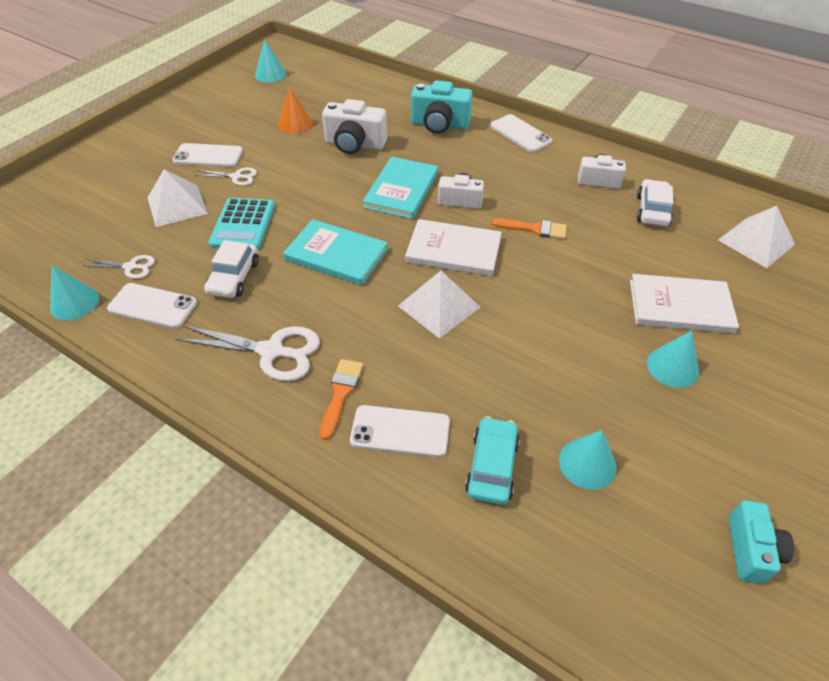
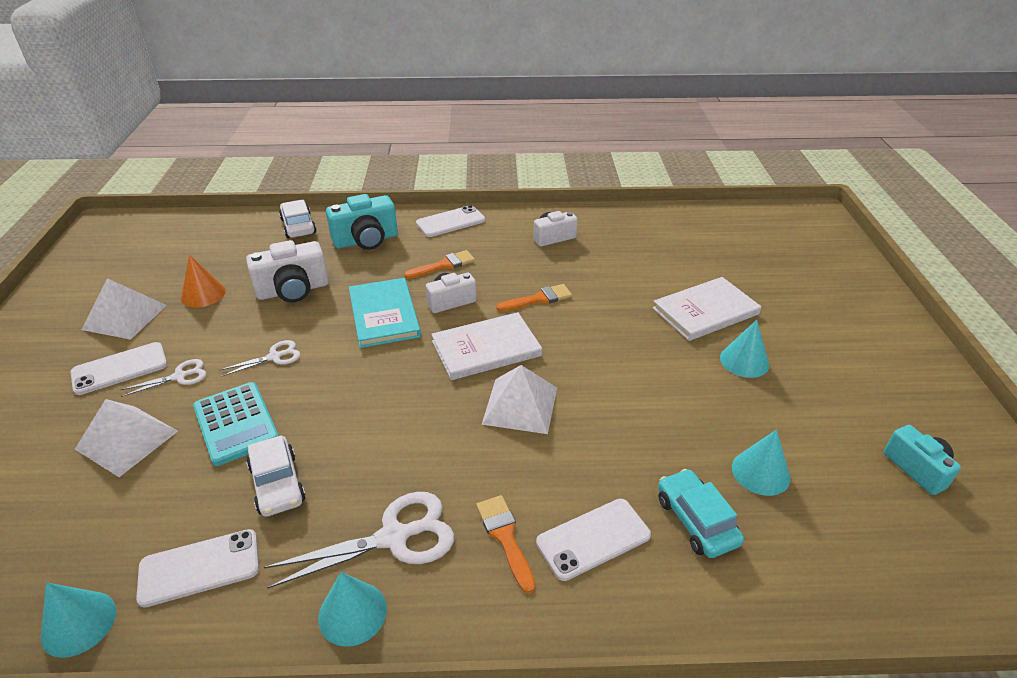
camera: 35 degrees left, 10 degrees down
white scissors [82,255,155,279] -> white scissors moved to [220,340,301,377]
turquoise cone [255,39,287,83] -> turquoise cone moved to [318,572,387,647]
turquoise book [283,219,388,285] -> none
white phone [490,114,552,152] -> white phone turned 45 degrees counterclockwise [416,205,485,237]
white car [637,179,673,227] -> white car moved to [279,200,317,238]
white pyramid [718,206,795,268] -> white pyramid moved to [82,278,167,340]
none -> orange brush [404,250,475,279]

